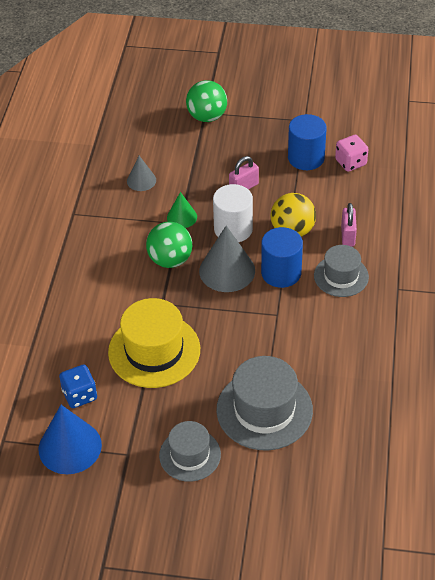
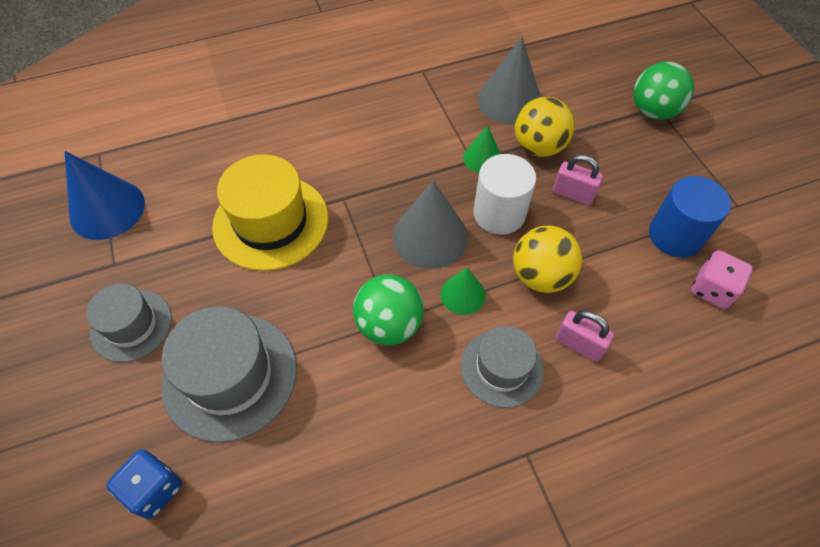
camera: 60 degrees right, 10 degrees up
blue dice [59,365,97,408] -> blue dice moved to [106,449,182,519]
grey cone [127,156,156,191] -> grey cone [477,37,541,124], size x1.77
green ball [146,222,192,268] -> green ball moved to [353,274,424,345]
blue cylinder [261,227,303,288] -> green cone [440,268,485,315]
pink padlock [341,203,357,247] -> pink padlock turned 60 degrees clockwise [555,311,614,362]
none -> yellow ball [515,97,574,157]

